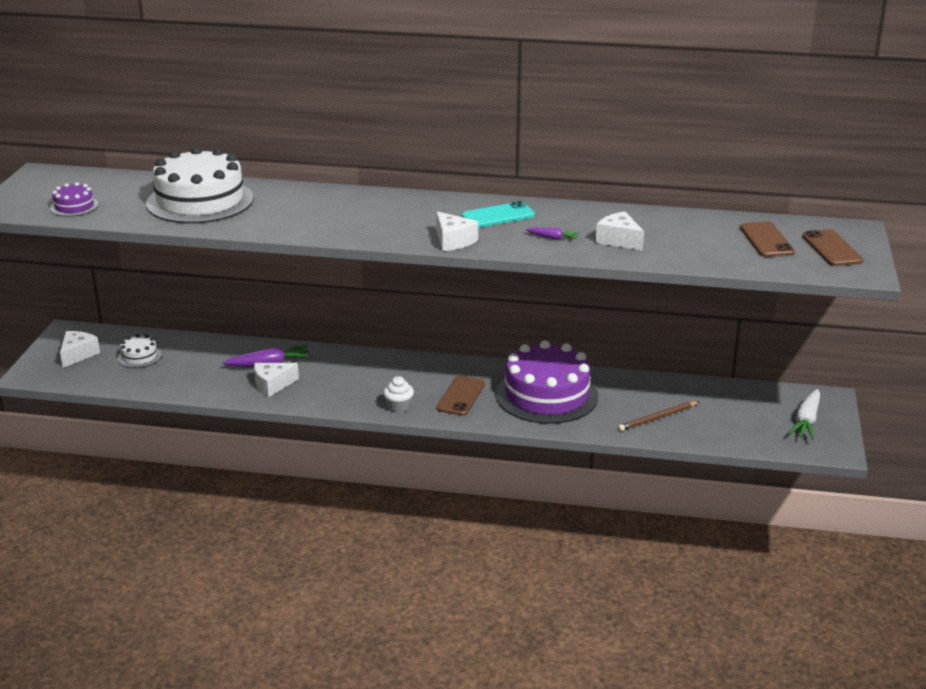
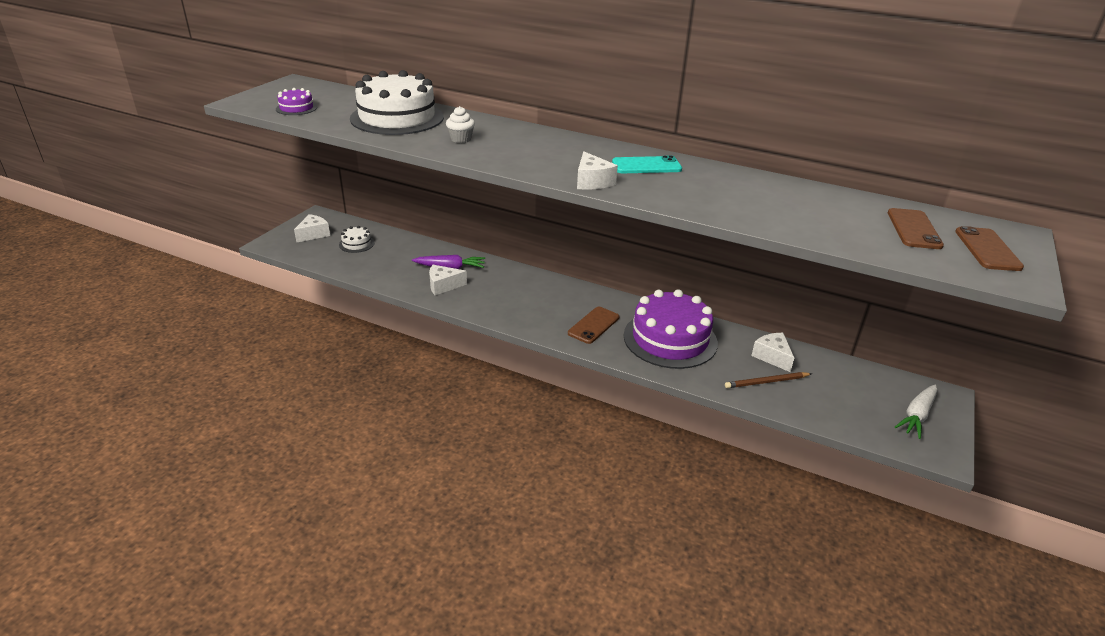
camera: 15 degrees right, 5 degrees up
white cupcake [383,376,414,413] -> white cupcake moved to [446,106,475,143]
purple carrot [526,228,580,240] -> none
white cheese [596,211,644,251] -> white cheese moved to [751,333,794,372]

